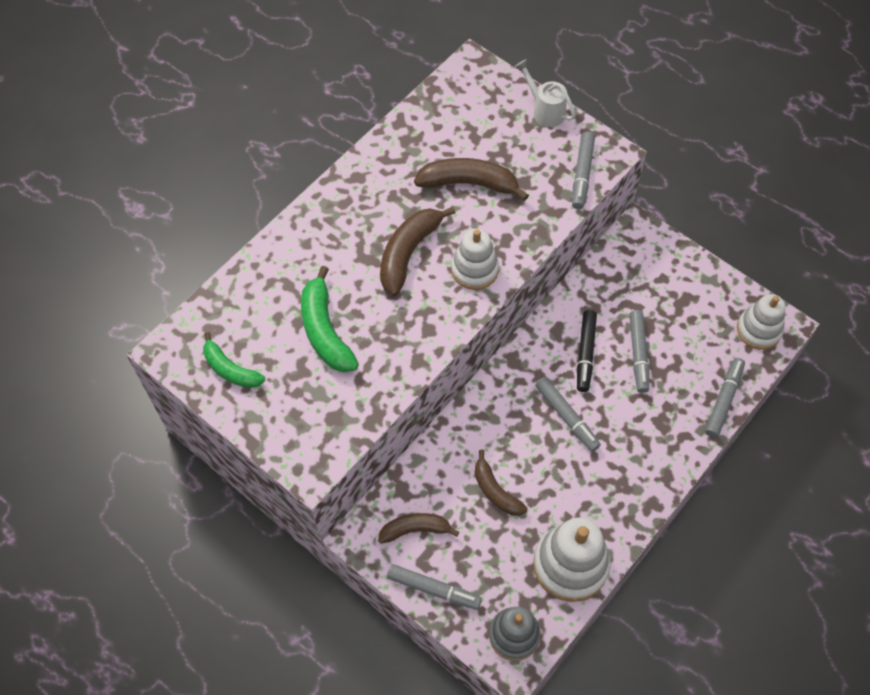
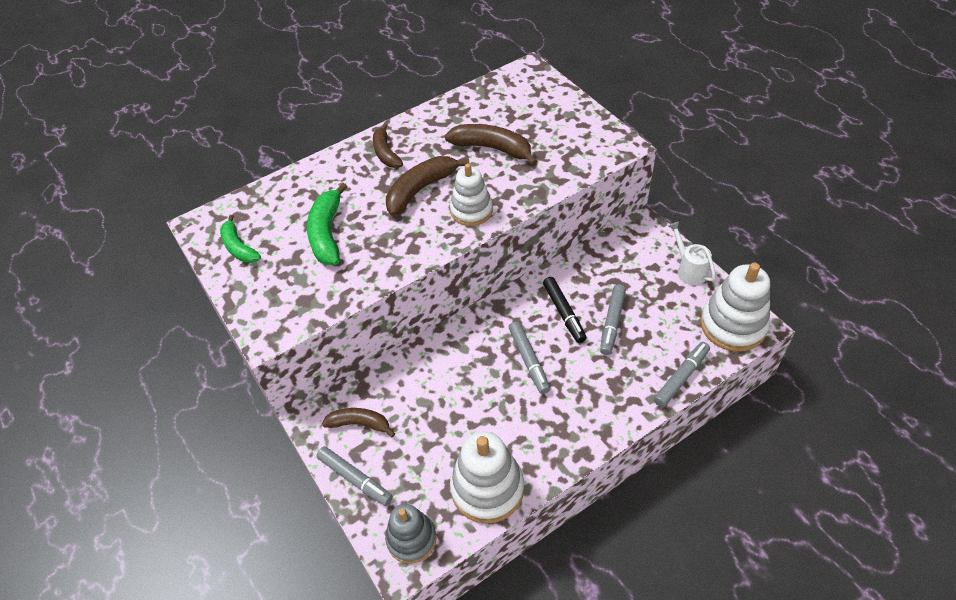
camera: 20 degrees right, 10 degrees down
brown banana [475,450,528,516] -> brown banana moved to [373,123,403,168]
white watering can [515,59,576,127] -> white watering can moved to [668,221,716,285]
grey marker [572,132,595,209] -> none
black marker [577,310,597,392] -> black marker turned 45 degrees counterclockwise [543,277,586,343]
white stacking toy [737,294,786,350] -> white stacking toy [700,263,770,352], size x1.52

